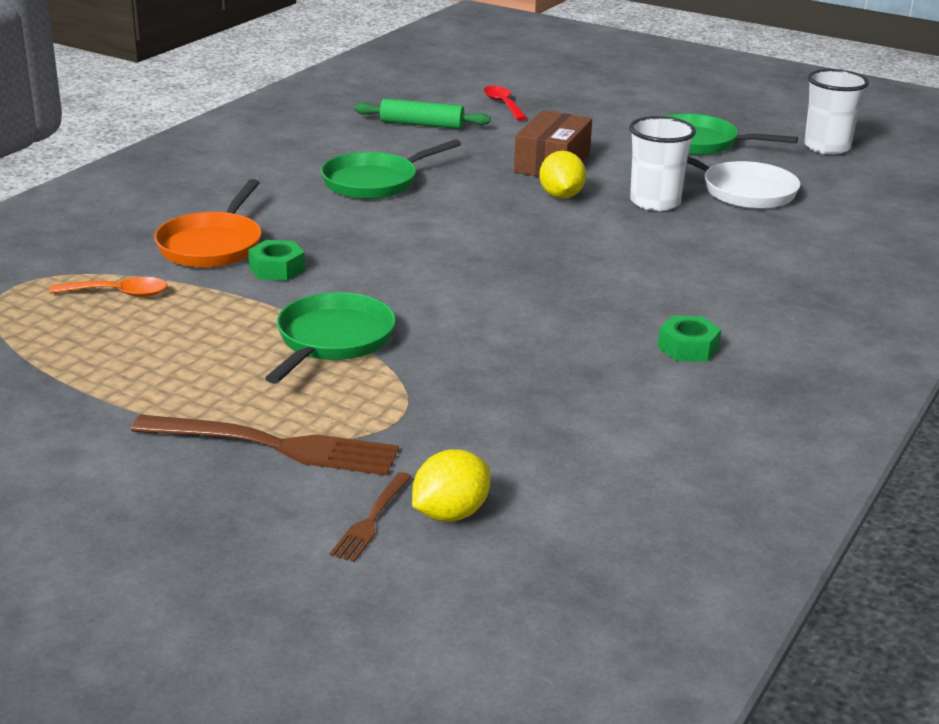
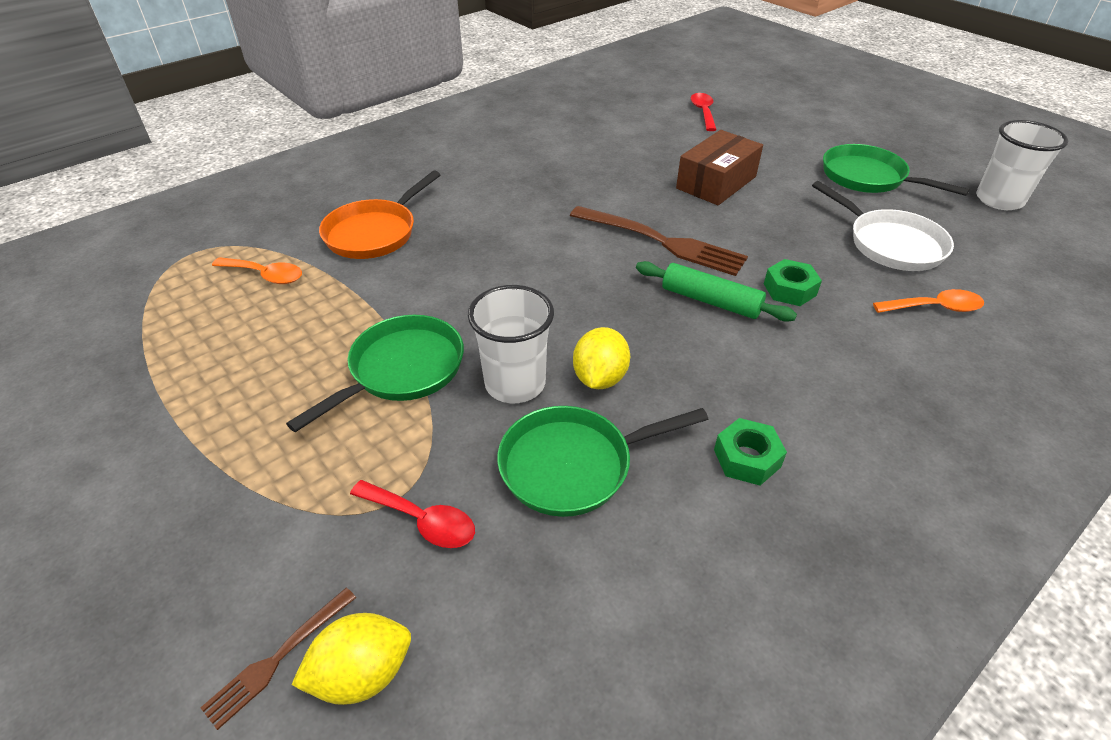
camera: 20 degrees right, 15 degrees up
brown fork [131,415,399,476] -> brown fork moved to [570,206,748,276]
green nut [248,240,305,281] -> green nut moved to [764,259,822,306]
green pan [321,139,461,199] -> green pan moved to [497,406,709,517]
green rolling pin [354,99,491,129] -> green rolling pin moved to [636,261,797,322]
yellow lemon [539,151,586,199] -> yellow lemon moved to [573,327,630,389]
white cup [629,116,696,211] -> white cup moved to [468,285,554,403]
none -> red spoon [350,480,475,548]
none -> orange spoon [873,289,984,313]

